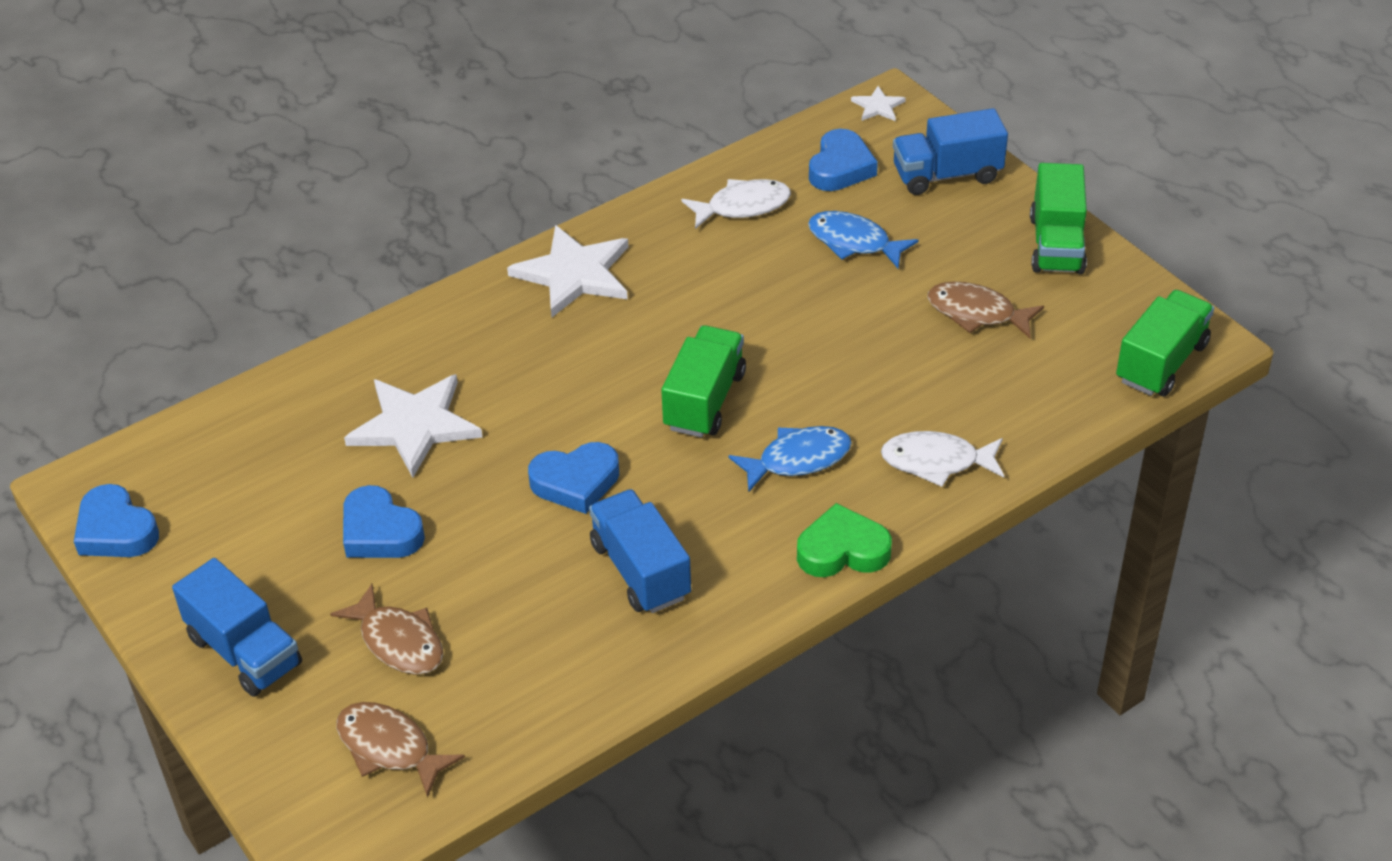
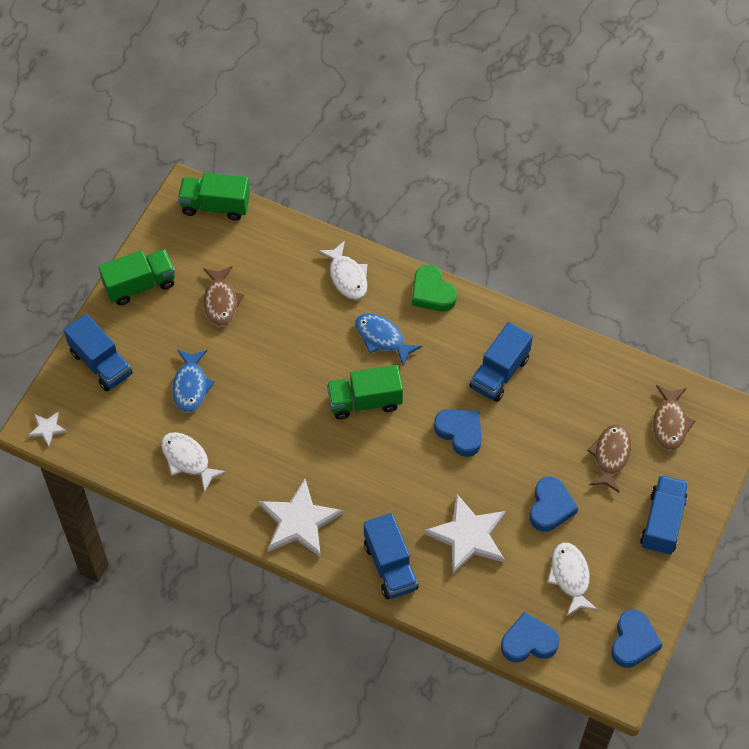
camera: 120 degrees left, 15 degrees up
blue heart [809,129,878,191] -> blue heart moved to [501,612,559,663]
none -> blue truck [364,513,419,599]
none -> white fish [547,543,598,616]

